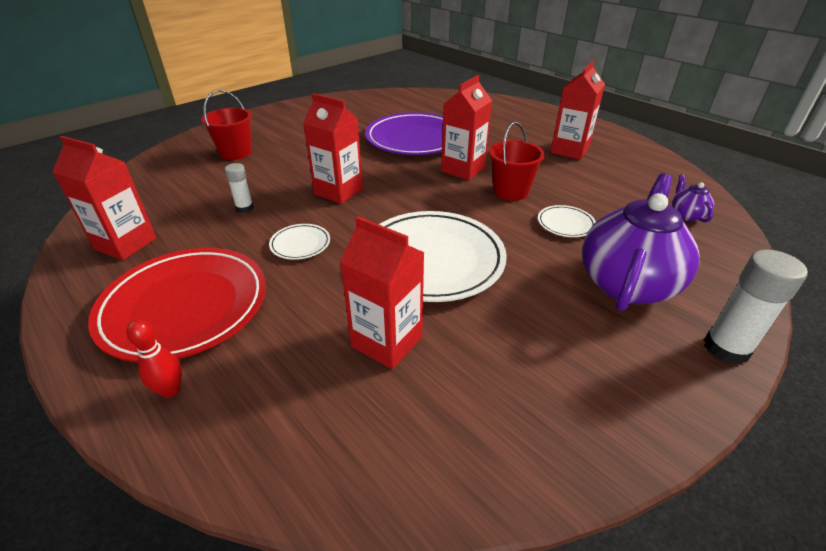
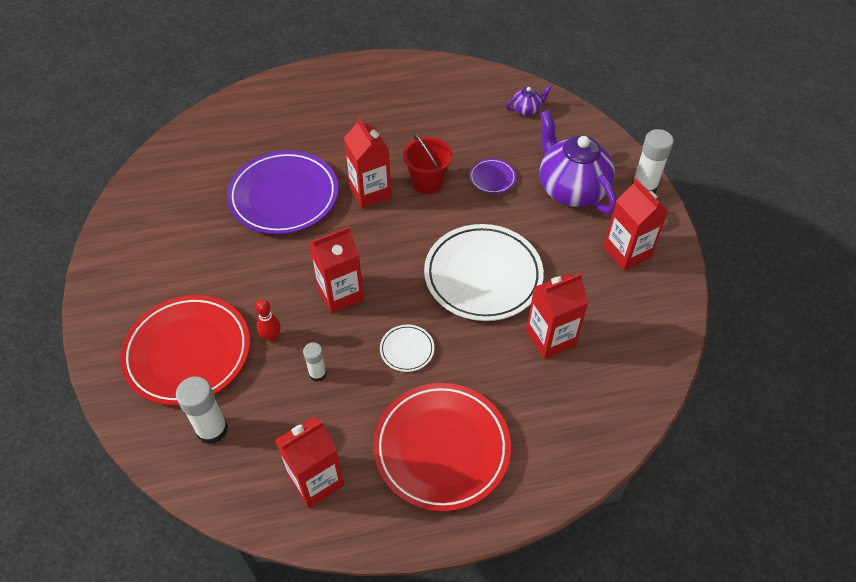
camera: 60 degrees left, 15 degrees up
red bowling pin [126,319,182,398] -> red bowling pin moved to [255,299,281,342]
red bucket [201,90,252,160] -> red plate [120,295,250,405]
white plate [538,205,596,237] -> purple plate [469,159,516,194]
red carton [551,61,605,160] -> red carton moved to [603,179,668,271]
purple teapot [672,174,714,223] -> purple teapot turned 135 degrees clockwise [506,85,552,116]
none -> white glue stick [176,376,228,444]

